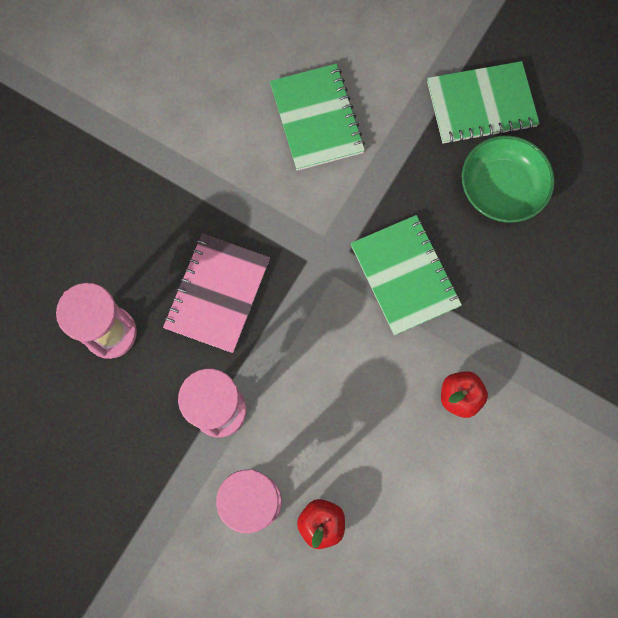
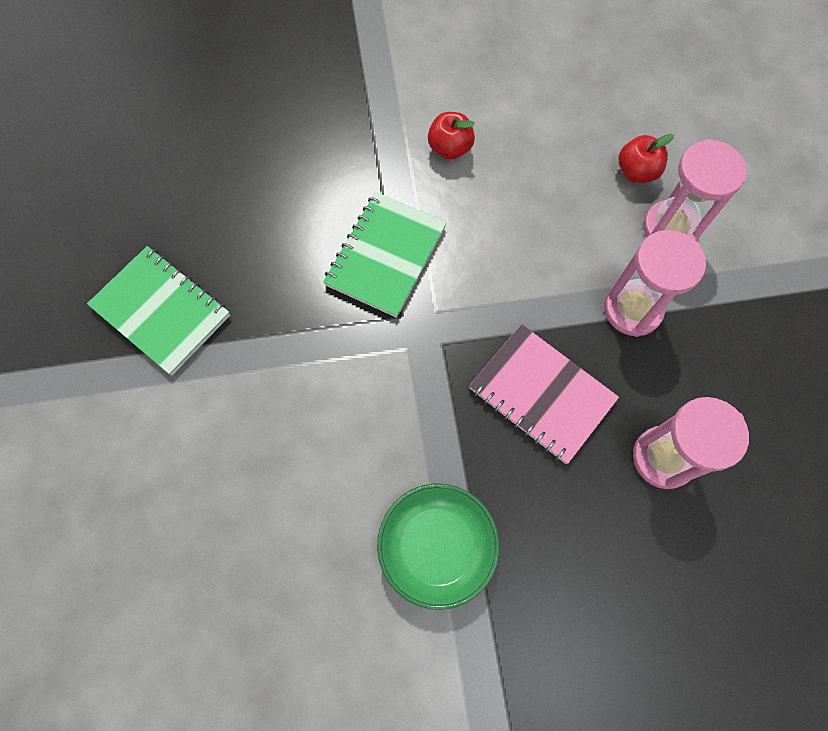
camera: 130 degrees left, 5 degrees down
pink notebook [163,234,270,353] -> pink notebook turned 60 degrees clockwise [469,324,619,464]
green notebook [270,64,365,171] -> none
green bowl [462,135,555,223] -> green bowl moved to [377,483,499,610]

